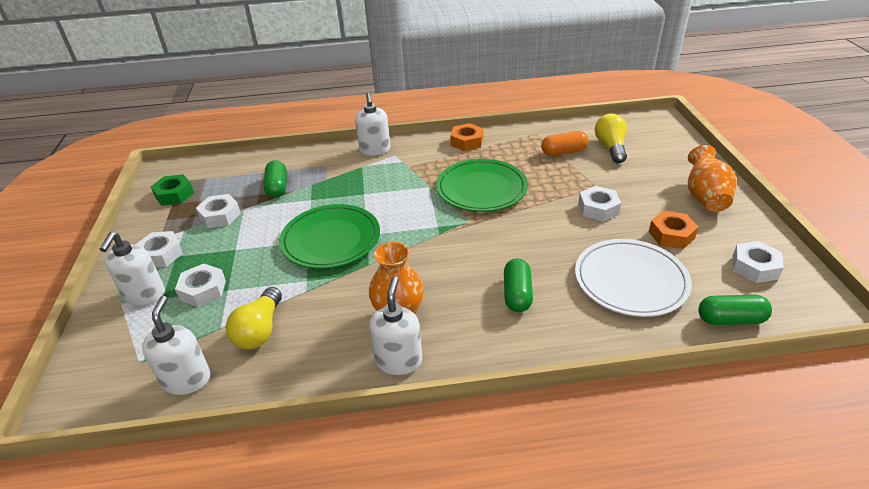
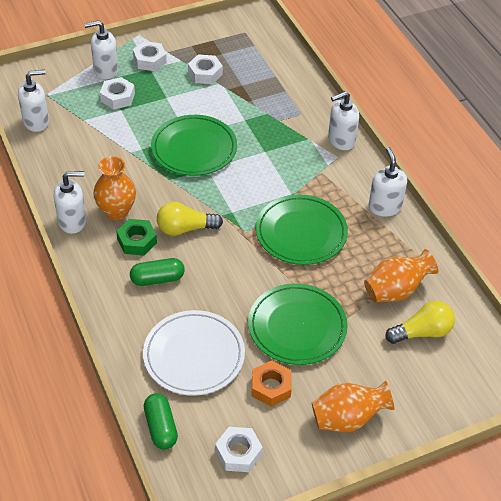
camera: 70 degrees right, 10 degrees up
green nut [151,174,194,206] -> green nut moved to [116,219,157,256]
yellow light bulb [226,287,282,349] -> yellow light bulb moved to [157,202,223,236]
green capsule [263,160,287,198] -> none
orange nut [450,123,483,151] -> white soap dispenser [369,147,407,217]
orange capsule [541,131,589,156] -> orange vase [364,249,438,303]
white nut [578,186,621,222] -> green plate [248,283,348,365]

